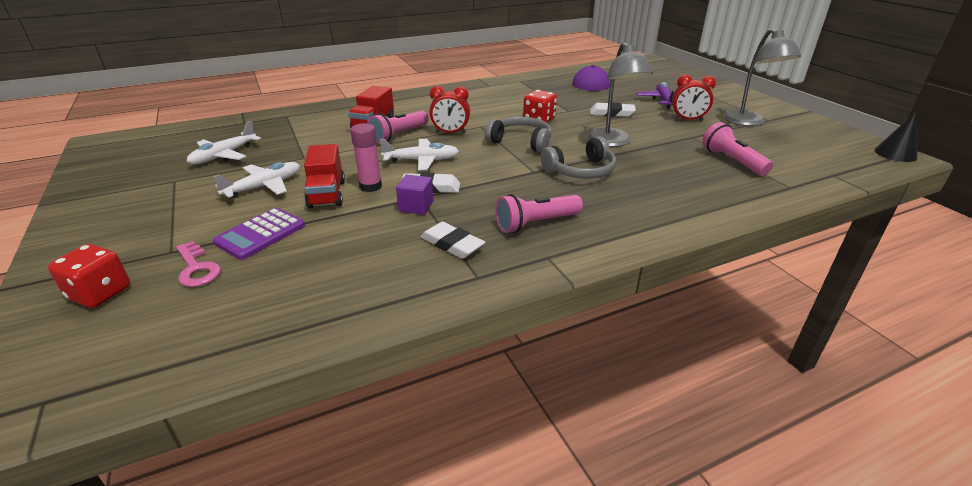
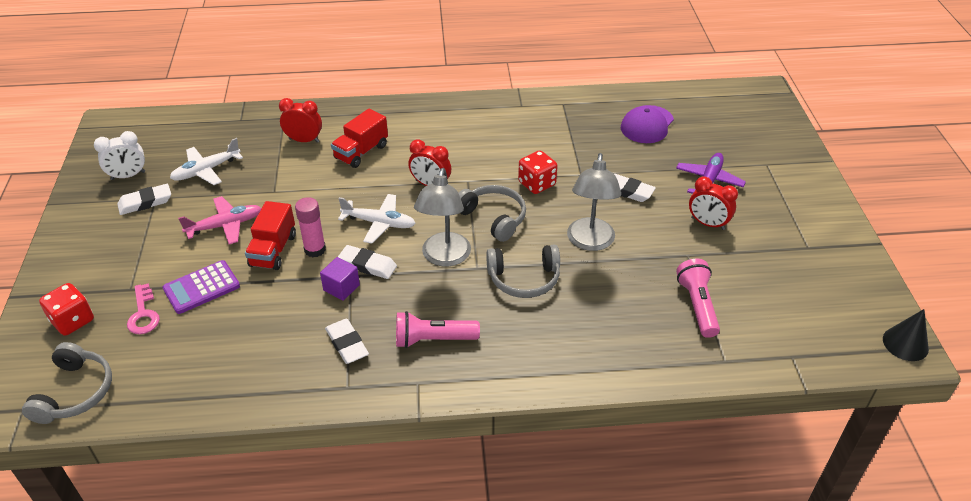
camera: 20 degrees right, 10 degrees up
white plane [213,162,300,198] -> pink plane [178,196,262,244]
pink flashlight [367,111,429,143] -> none
grey lamp [723,28,801,126] -> grey lamp moved to [414,168,471,267]
none -> grey headphones [22,342,112,424]
none -> white clock [94,131,145,180]
none -> white eraser [117,184,171,215]
none -> red clock [279,98,322,143]

